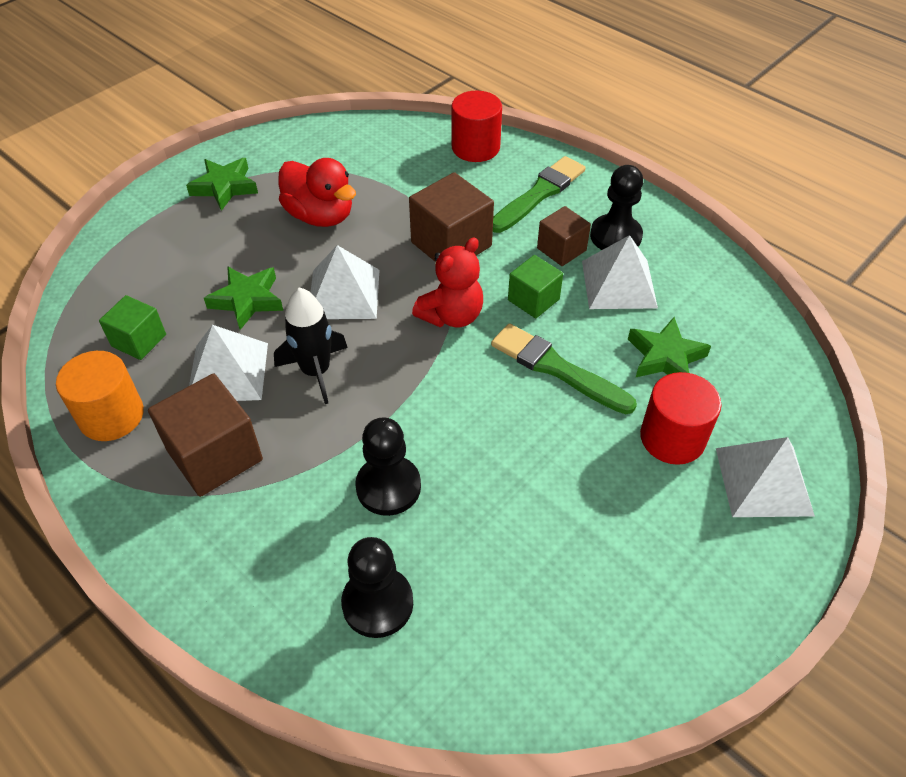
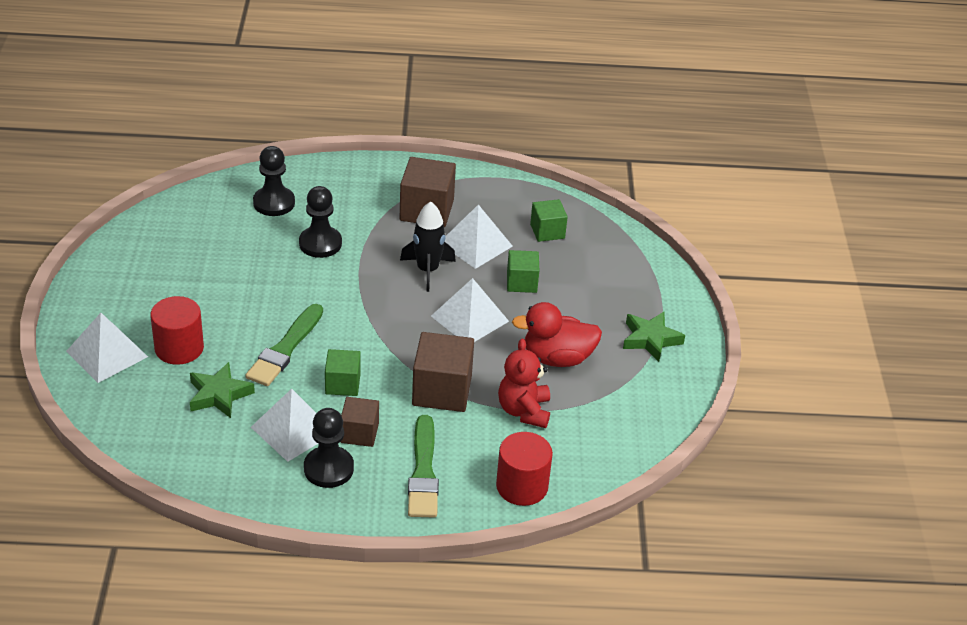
camera: 135 degrees right, 10 degrees down
orange cylinder [56,351,144,441] -> none
green star [204,266,283,330] -> green cube [507,250,539,293]
red teddy bear [412,237,483,328] -> red teddy bear moved to [498,339,550,428]
green brush [491,323,637,414] -> green brush turned 120 degrees clockwise [245,304,323,386]

